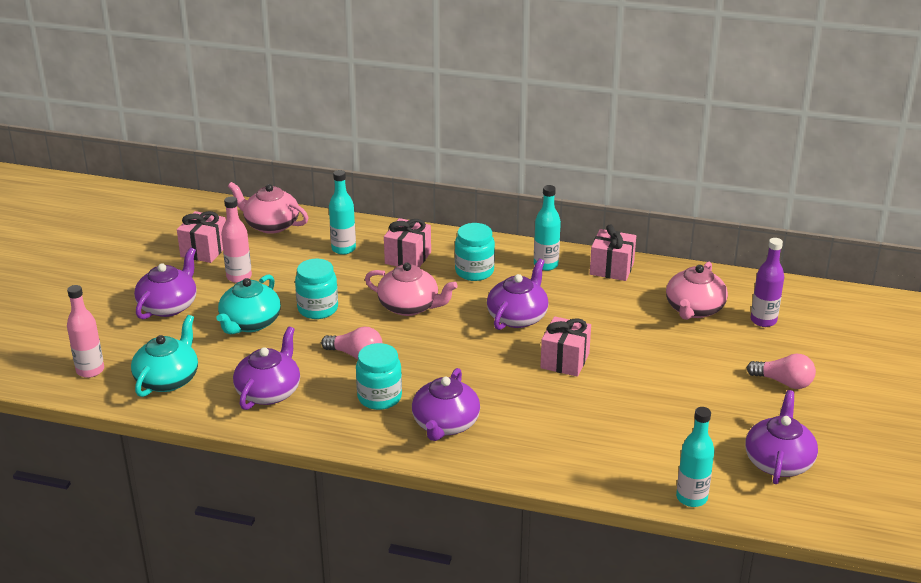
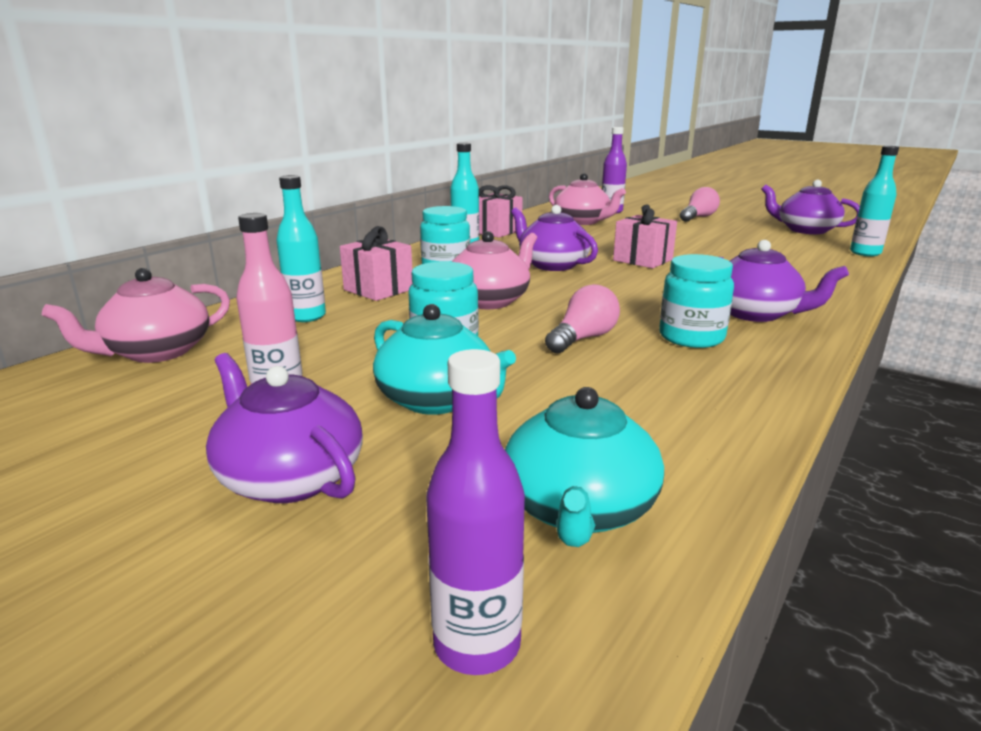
camera: 70 degrees left, 10 degrees down
pink bottle [67,285,104,378] -> purple bottle [426,349,525,675]
turquoise teapot [131,315,198,397] -> turquoise teapot turned 120 degrees counterclockwise [505,387,664,547]
pink gift [177,211,226,263] -> none
purple teapot [233,326,300,410] -> none

